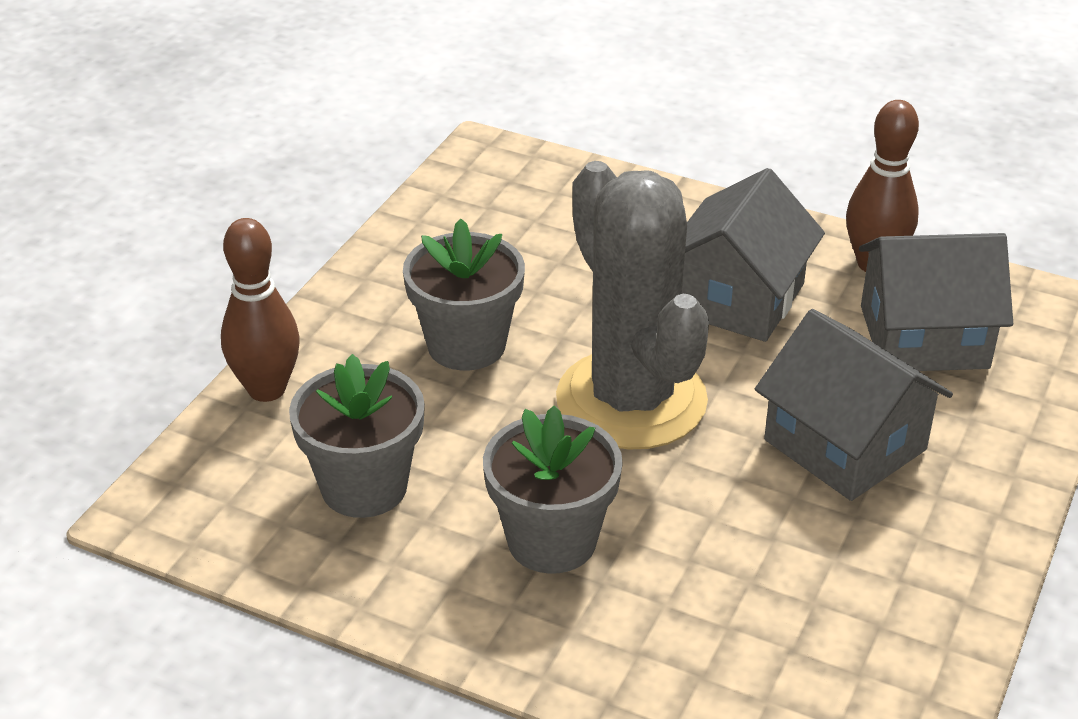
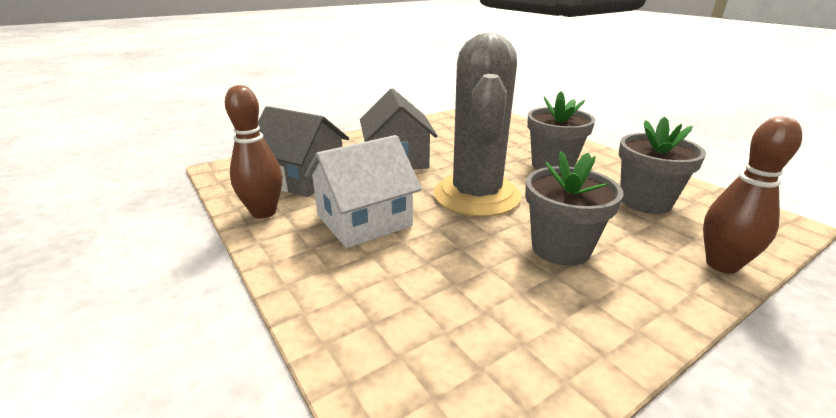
camera: 150 degrees left, 10 degrees down
grey house [682,168,825,342] -> white house [305,135,422,248]

